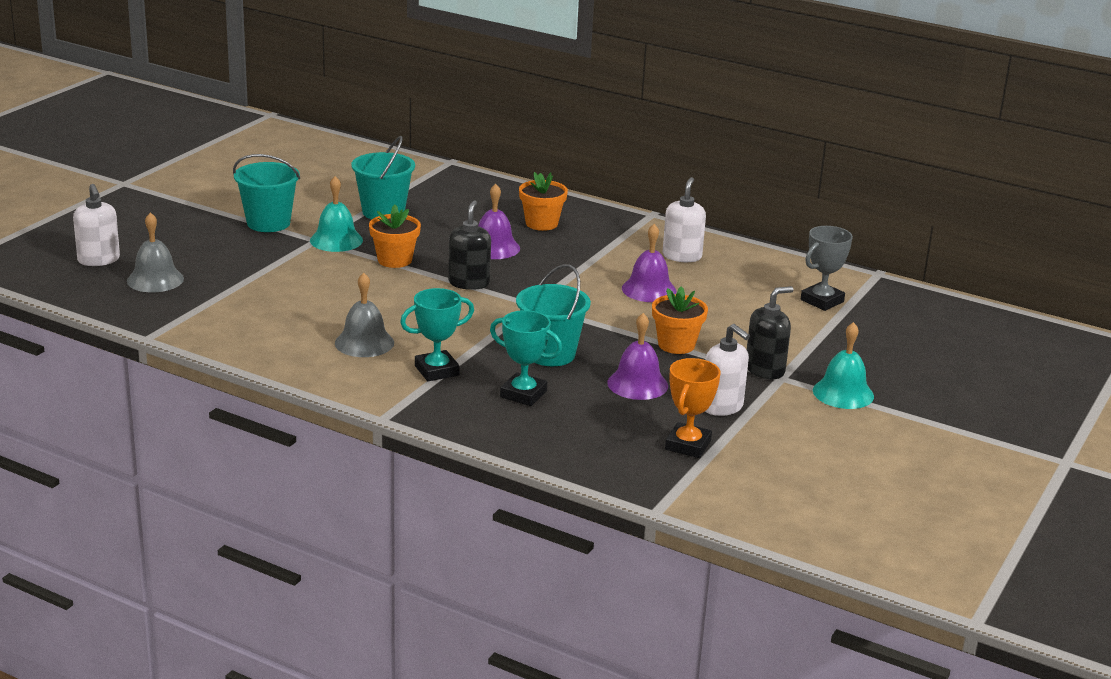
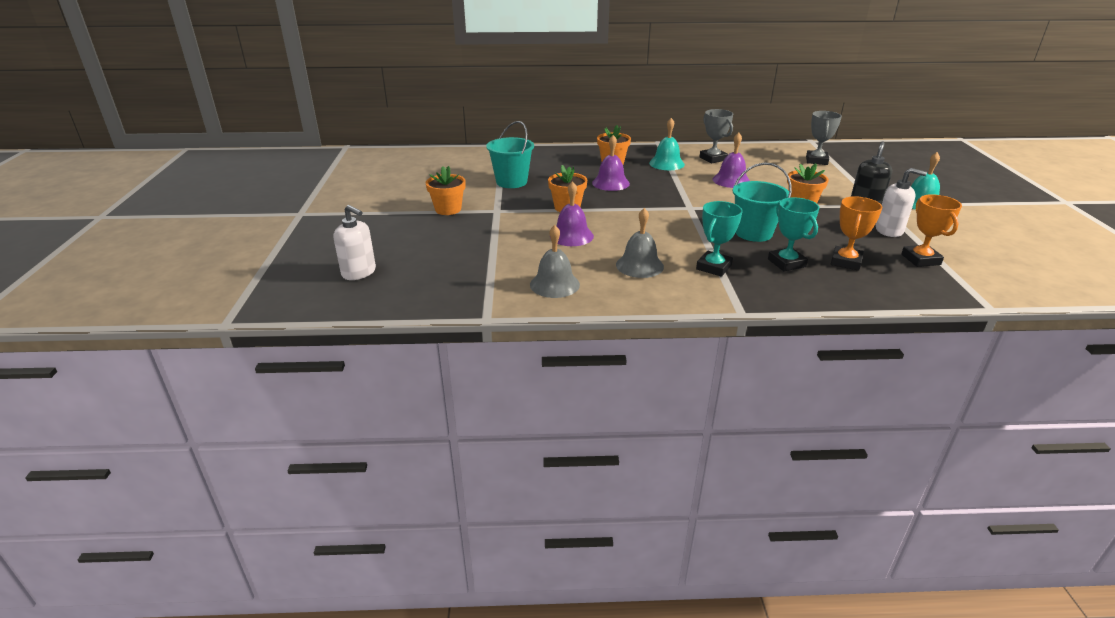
camera: 30 degrees left, 5 degrees up
grey bell [127,212,184,292] -> grey bell moved to [530,225,580,298]
turquoise bucket [233,154,300,232] -> orange flower pot [425,166,466,215]
turquoise bell [310,176,363,252] -> turquoise bell moved to [649,118,685,170]
black soap dispenser [448,200,491,290] -> none
turquoise trophy [490,310,562,406] -> turquoise trophy turned 75 degrees clockwise [768,198,820,271]
purple bell [607,313,668,400] -> purple bell moved to [550,181,594,246]
white soap dispenser [663,177,706,262] -> grey trophy [700,109,733,163]
none -> orange trophy [831,196,883,271]

